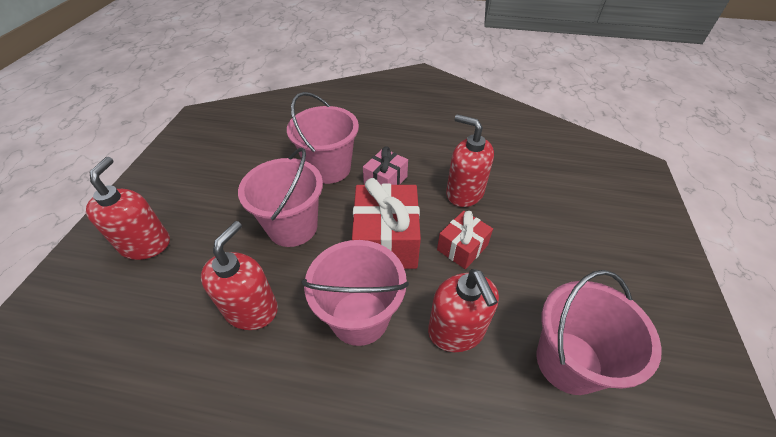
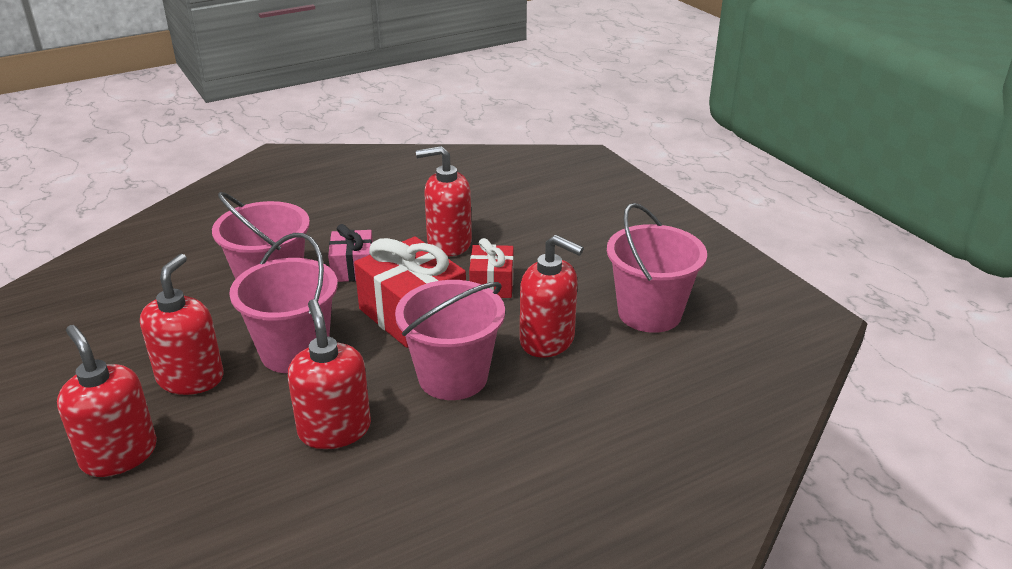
camera: 40 degrees left, 15 degrees down
none -> red soap dispenser [140,254,224,395]

